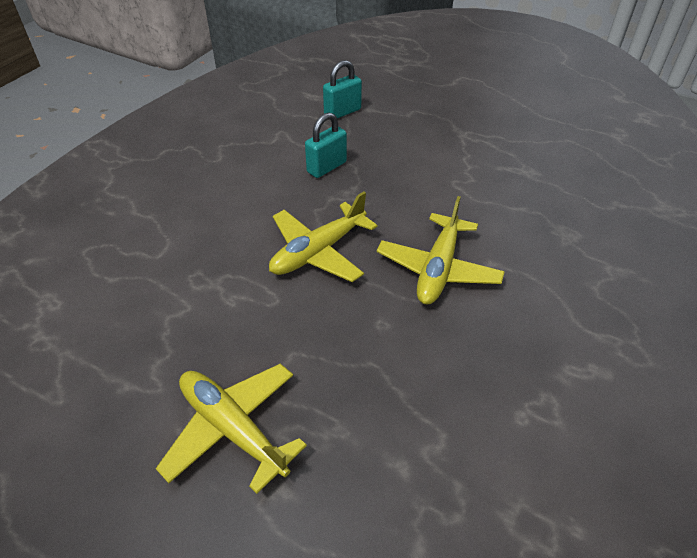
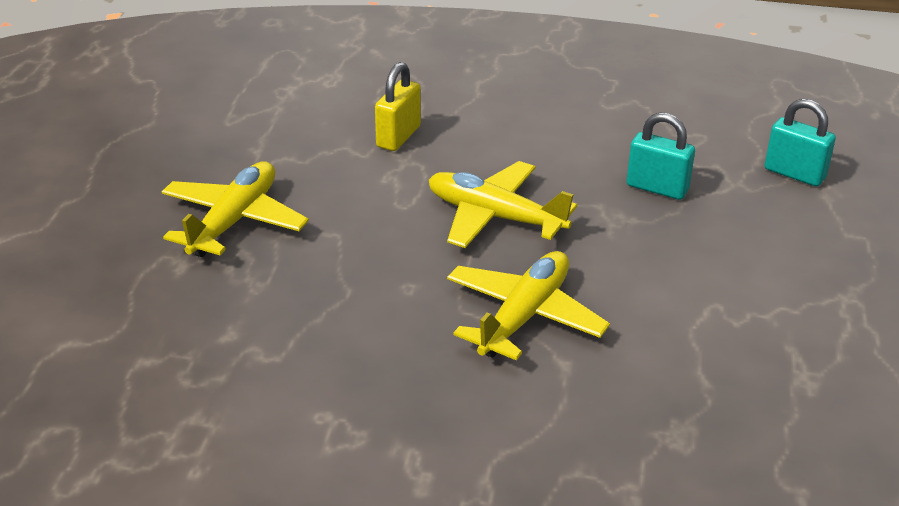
camera: 70 degrees right, 10 degrees down
yellow plane [377,196,505,304] -> yellow plane turned 120 degrees clockwise [447,251,610,360]
none -> yellow padlock [375,62,421,151]

